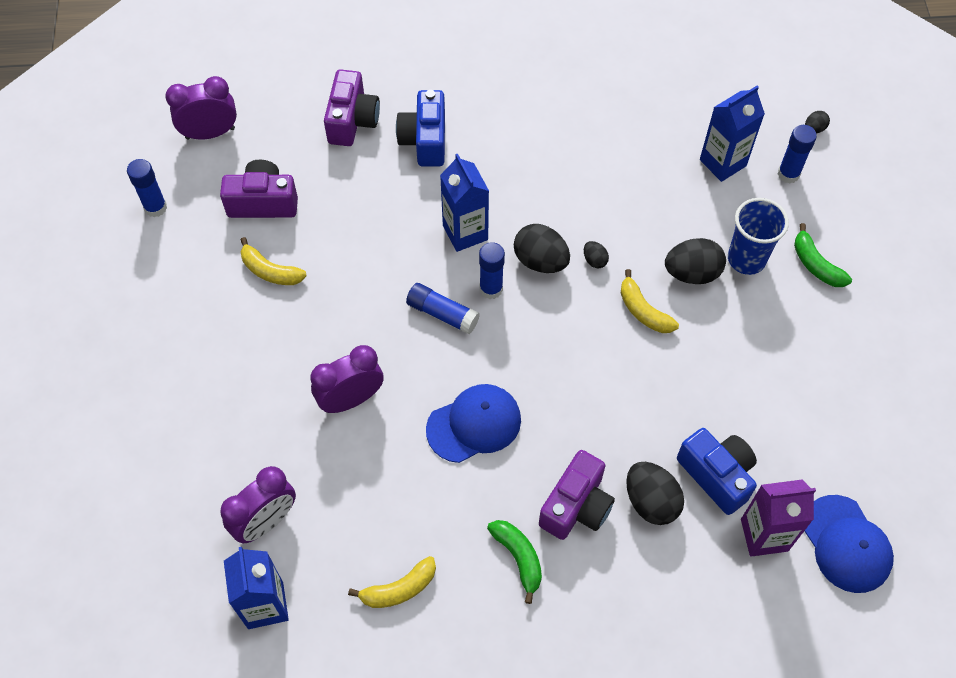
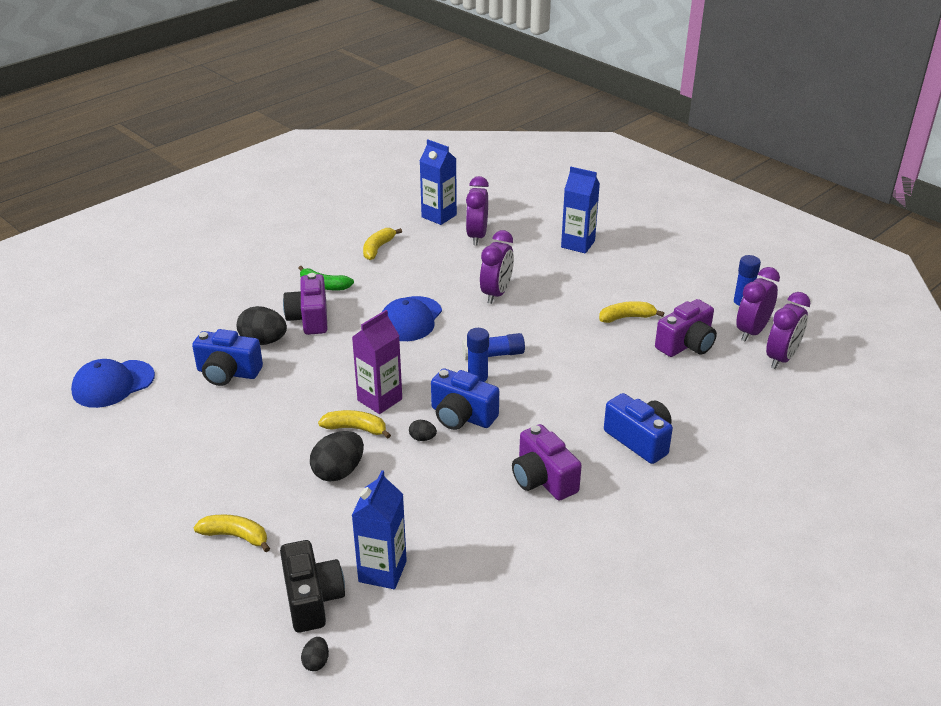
camera: 140 degrees right, 25 degrees down
purple camera [324,69,380,146] -> purple camera moved to [512,424,582,501]
blue carton [440,154,489,252] -> blue carton moved to [561,167,600,254]
black egg [514,224,570,273] -> blue camera [431,368,499,430]
blue cup [728,198,789,275] -> none
purple carton [741,479,816,557] -> purple carton moved to [352,310,402,414]
blue glue stick [778,125,817,184] -> black camera [280,540,345,633]
green banana [794,223,852,287] -> yellow banana [193,515,270,552]
blue cap [804,495,894,593] -> blue cap turned 60 degrees counterclockwise [71,359,155,408]
none -> purple clock [736,267,780,342]

